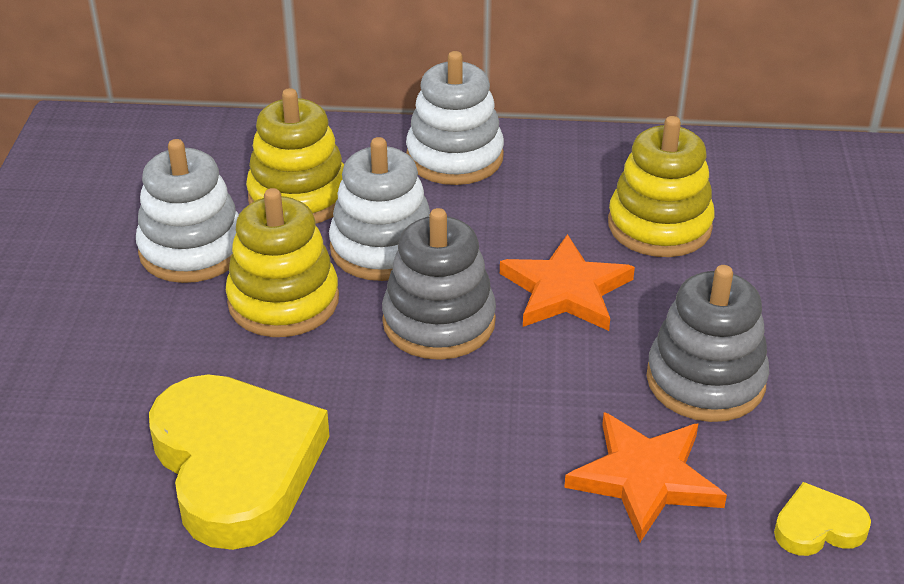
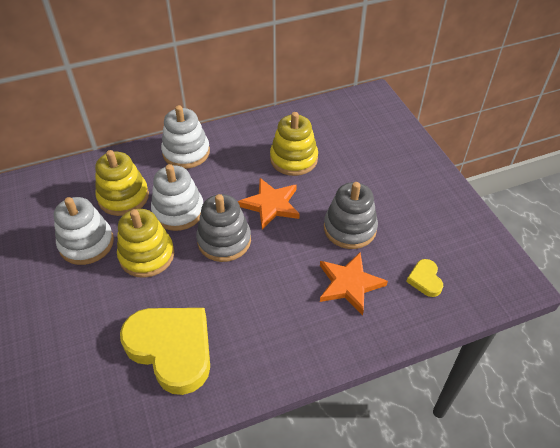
camera: 25 degrees left, 10 degrees up
yellow heart [774,482,871,556] -> yellow heart turned 60 degrees counterclockwise [406,259,443,297]

